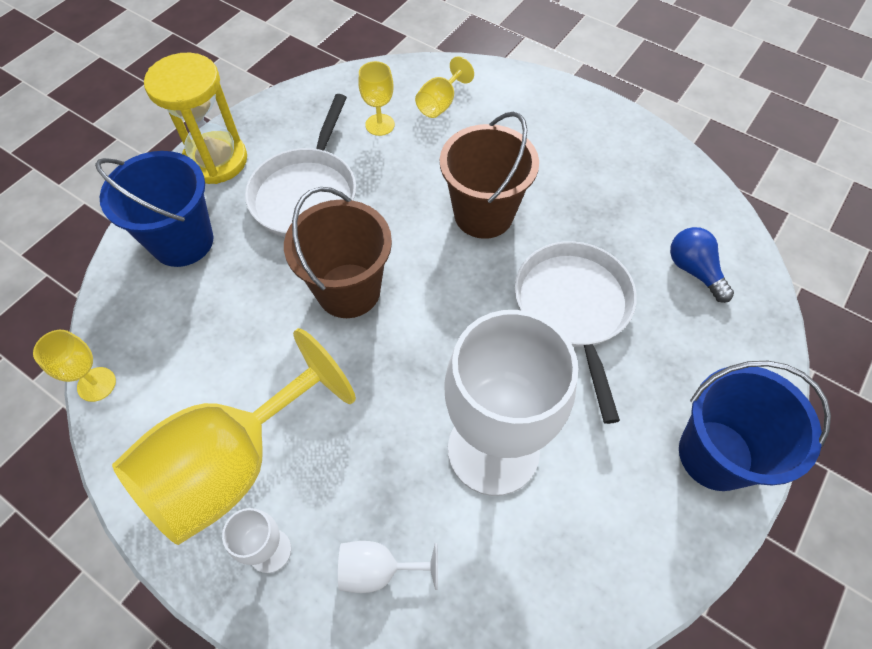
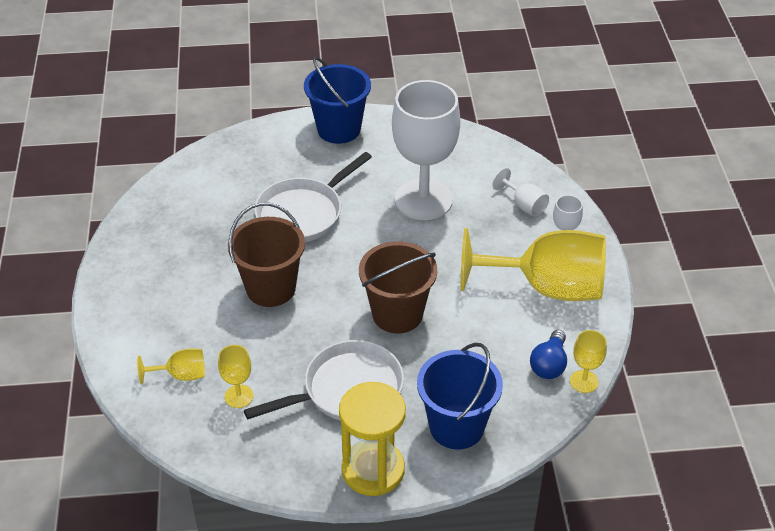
camera: 130 degrees left, 15 degrees down
blue light bulb [670,227,734,303] -> blue light bulb moved to [530,330,567,379]

